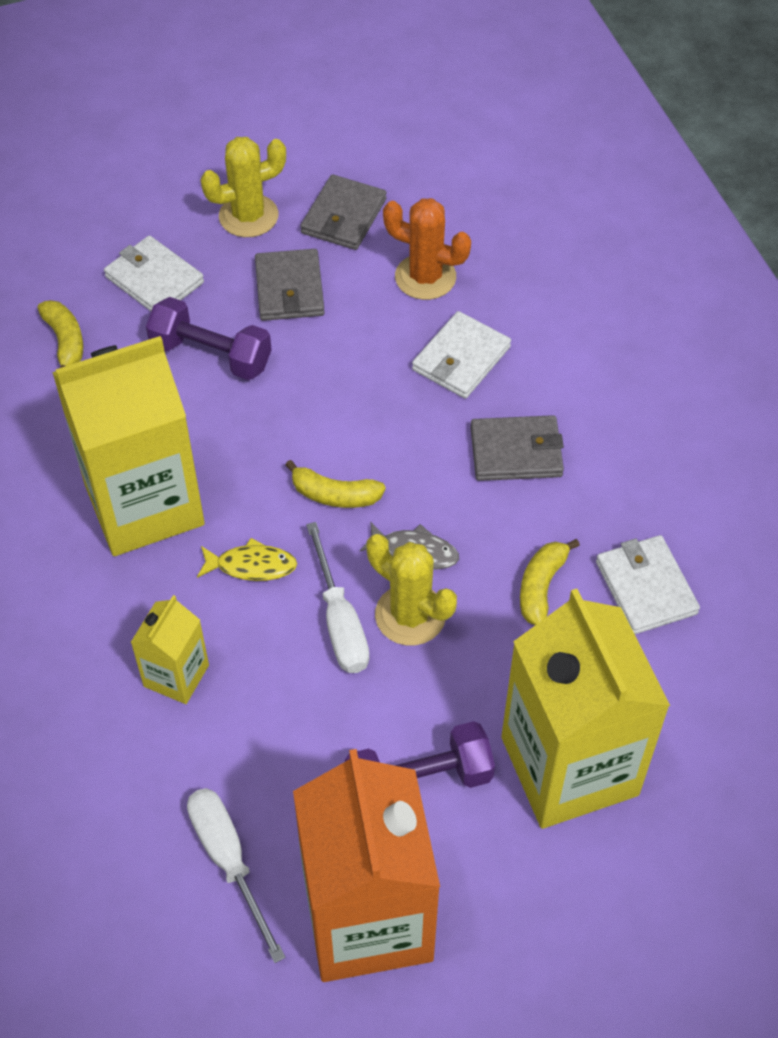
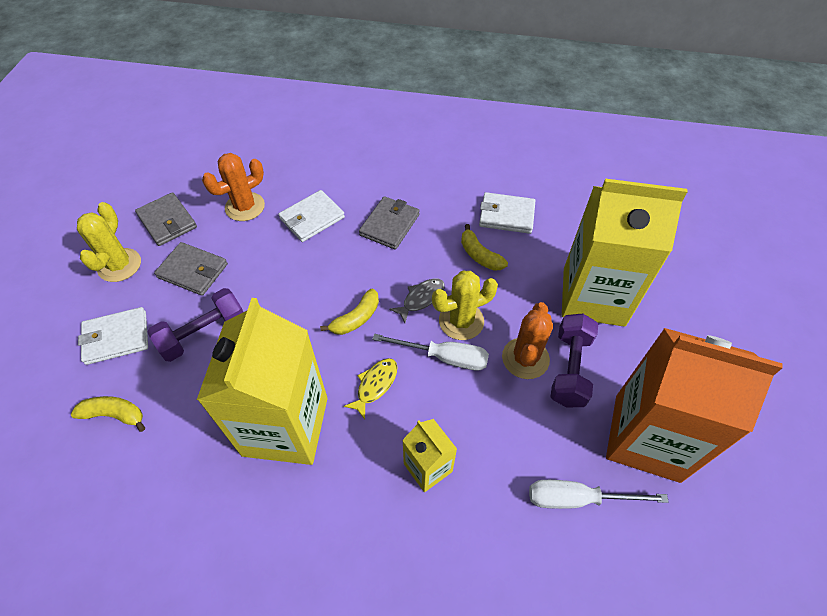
camera: 60 degrees left, 0 degrees up
white wallet [412,311,511,399] -> white wallet turned 75 degrees clockwise [278,190,345,242]
none -> orange cactus [502,302,553,379]

